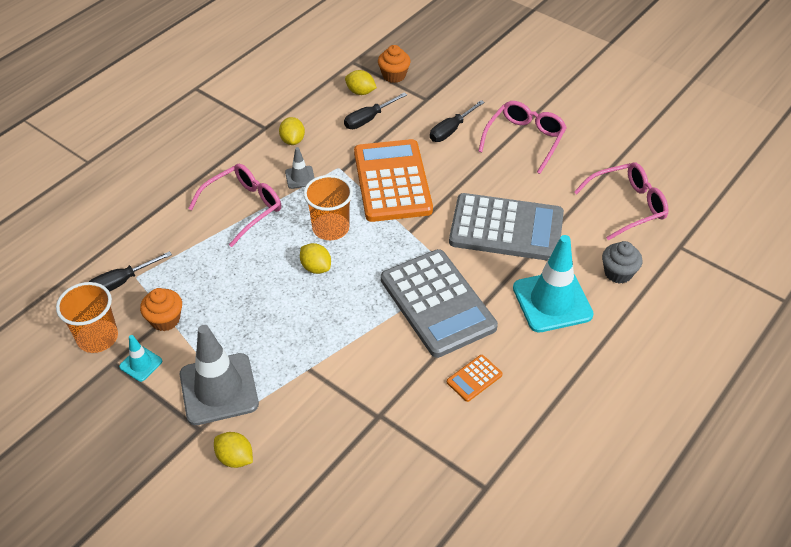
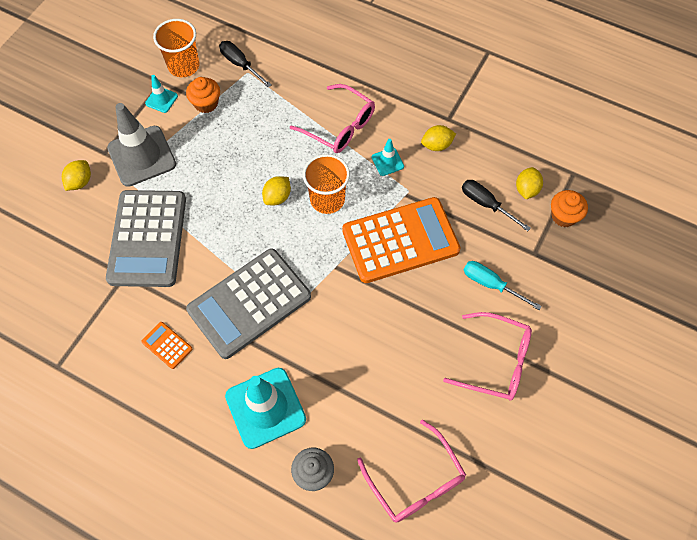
camera: 80 degrees right, 15 degrees up
grey traffic cone [285,147,315,189] -> turquoise traffic cone [372,139,404,176]
black screwdriver [430,100,485,142] -> turquoise screwdriver [464,261,542,310]
grey calculator [449,193,564,261] -> grey calculator moved to [106,190,186,287]

